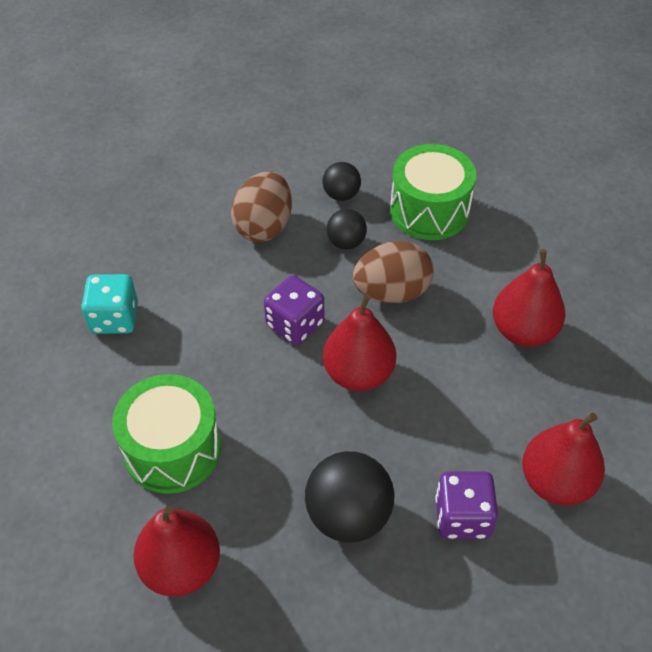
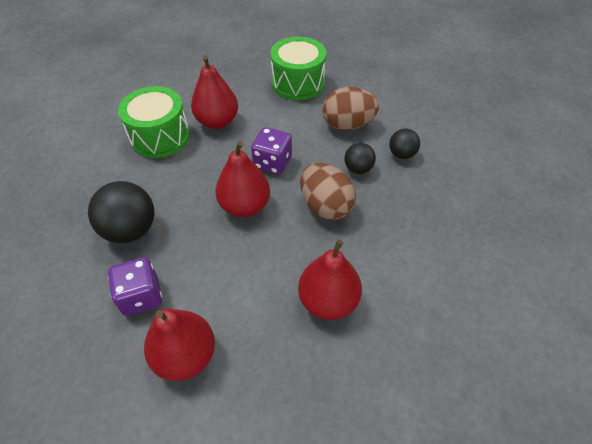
camera: 70 degrees right, 0 degrees up
turquoise dice [81,274,138,334] -> none
red pear [133,506,220,597] -> red pear moved to [191,56,238,129]
green drum [390,144,476,240] -> green drum moved to [270,37,326,100]

